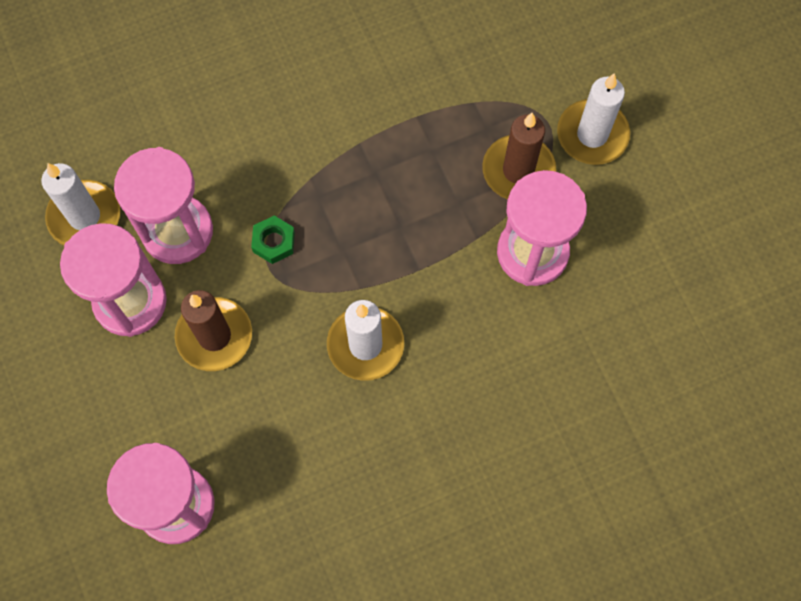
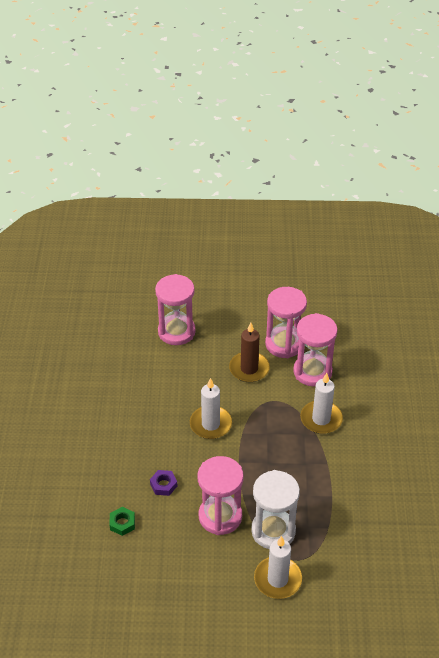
camera: 115 degrees right, 25 degrees down
white candle [41,163,120,245] -> white candle moved to [300,373,343,434]
green nut [251,216,295,264] -> green nut moved to [109,507,135,536]
brown candle [482,113,556,199] -> white hourglass [251,470,300,549]
none -> purple nut [150,470,177,496]

